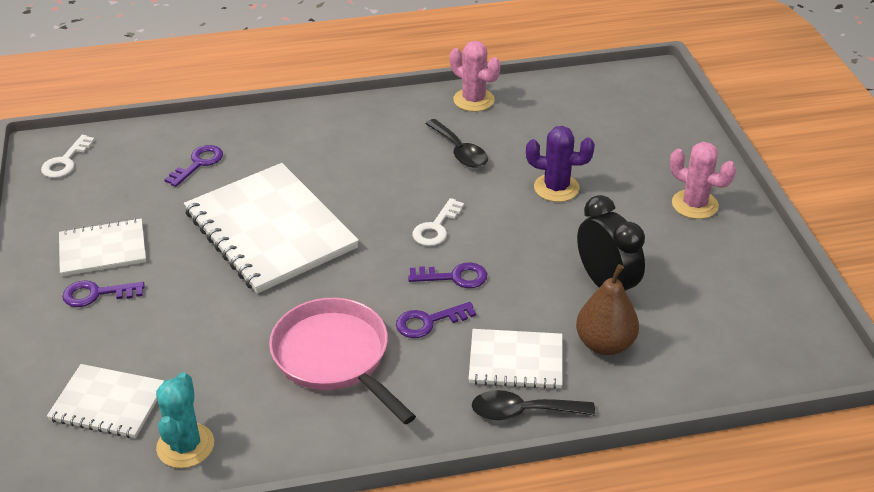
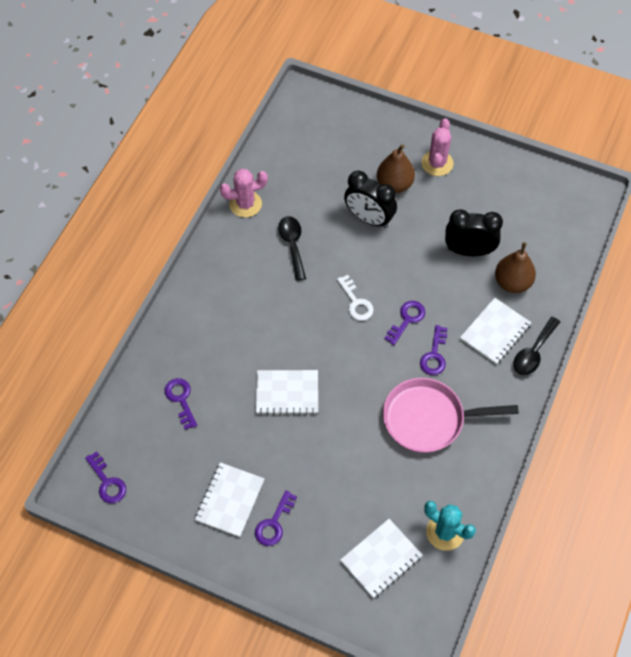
camera: 55 degrees left, 20 degrees up
white key [41,135,95,178] -> purple key [85,451,126,503]
white notebook [184,163,359,294] -> white notebook [256,370,318,415], size x0.53
black spoon [425,119,488,168] -> black spoon turned 105 degrees counterclockwise [278,216,306,281]
purple cactus [526,126,595,202] -> black clock [344,170,397,228]
pink cactus [670,142,736,219] -> pink cactus turned 60 degrees counterclockwise [422,118,454,176]
none -> brown pear [377,144,415,193]

